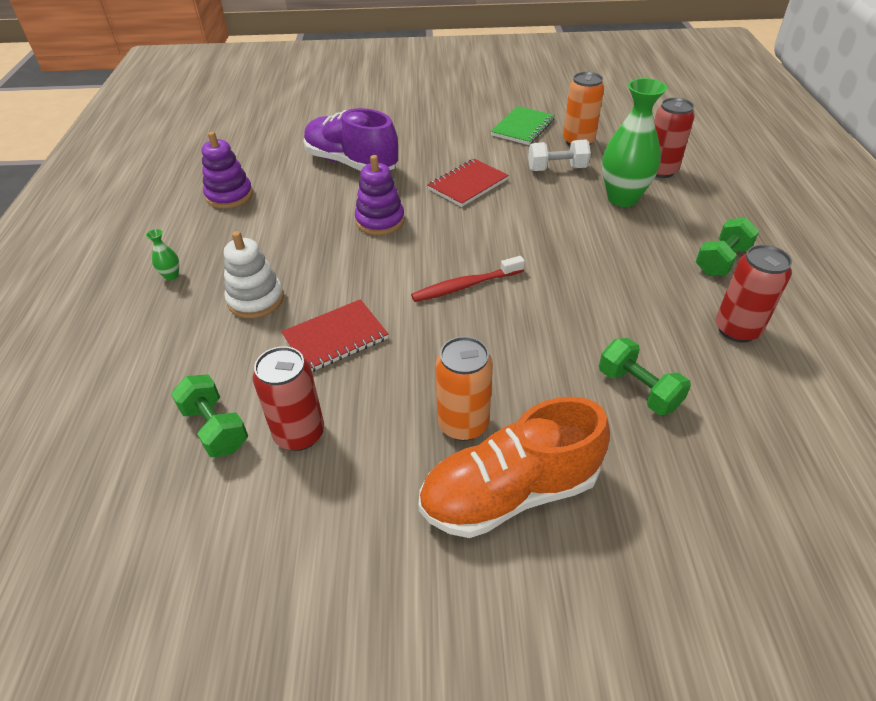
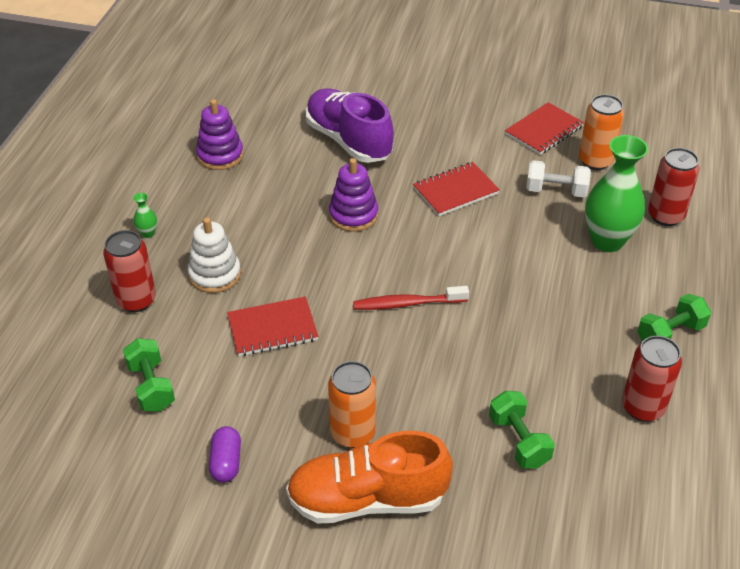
camera: 15 degrees right, 0 degrees up
red can [253,346,324,451] -> red can moved to [103,230,156,312]
green notebook [491,106,555,145] -> red notebook [505,102,584,155]
none -> purple capsule [209,426,241,482]

